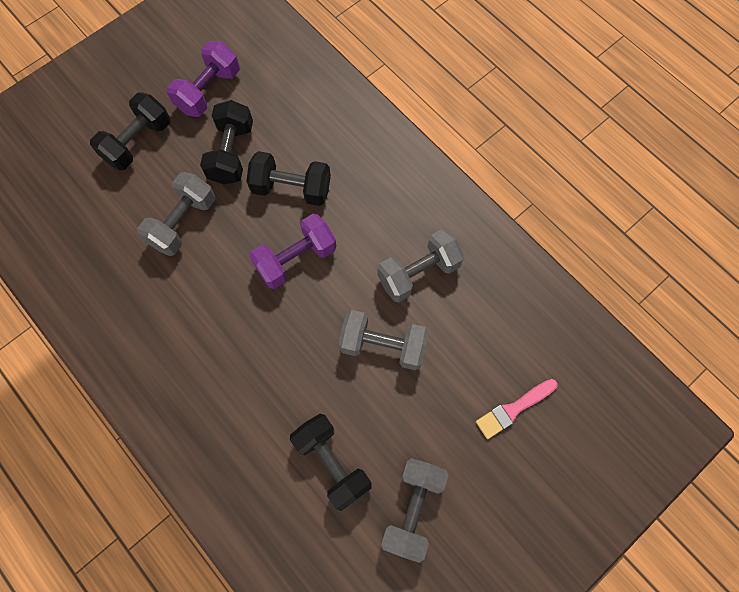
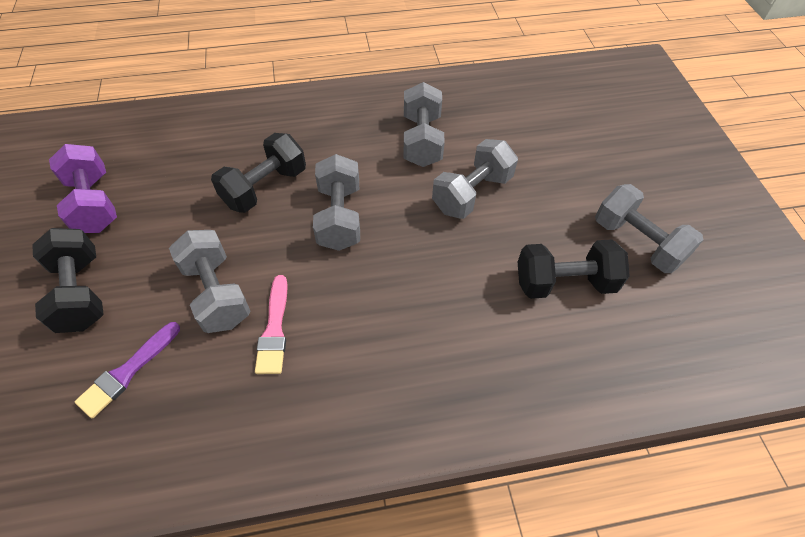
camera: 60 degrees left, 15 degrees down
black dumbbell [200,100,253,184] -> none
purple dumbbell [249,214,336,289] -> grey dumbbell [313,154,360,251]
pink brush [476,379,558,439] -> pink brush moved to [255,275,288,374]
none -> purple brush [75,322,180,418]

